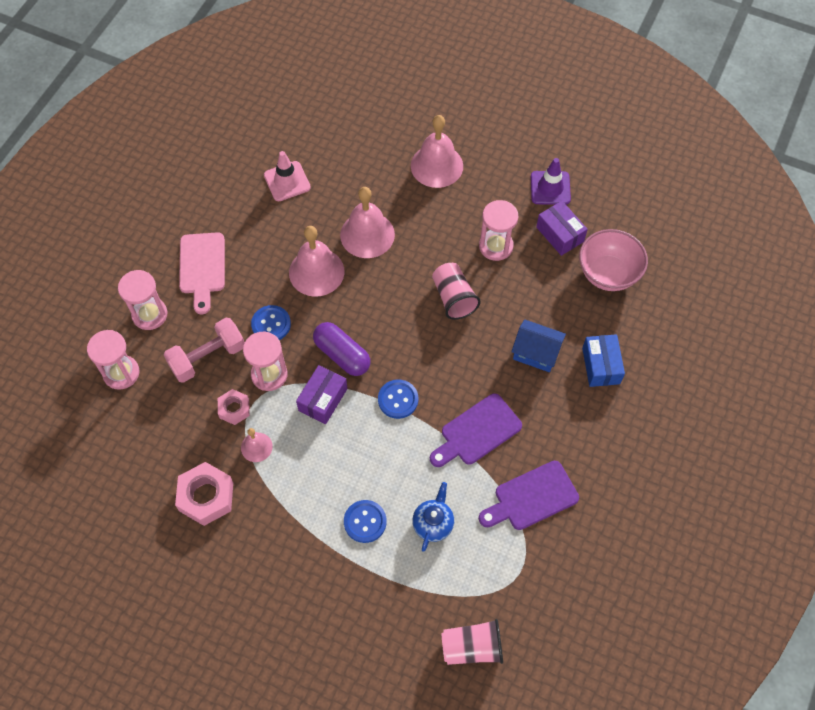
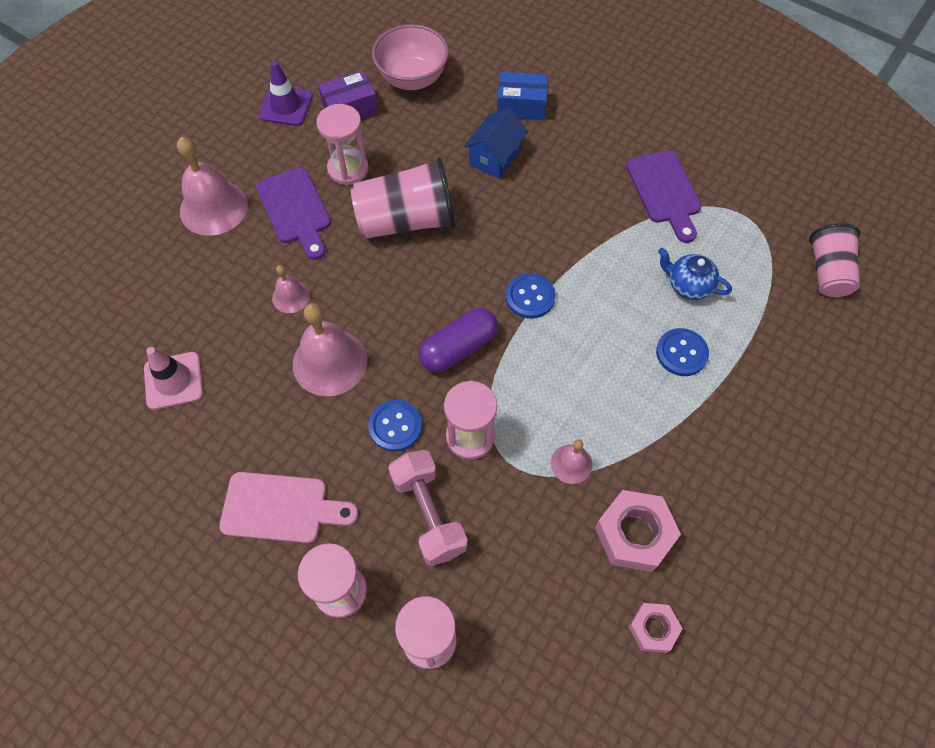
camera: 80 degrees left, 0 degrees up
pink nut [218,389,250,425] -> pink nut moved to [628,603,683,653]
purple box [296,365,348,424] -> none
pink bell [340,187,395,258] -> pink bell [272,265,310,313], size x0.53
purple cutting board [430,393,522,467] -> purple cutting board moved to [256,167,331,260]
pink cup [432,263,480,320] -> pink cup [351,157,455,239], size x1.54

